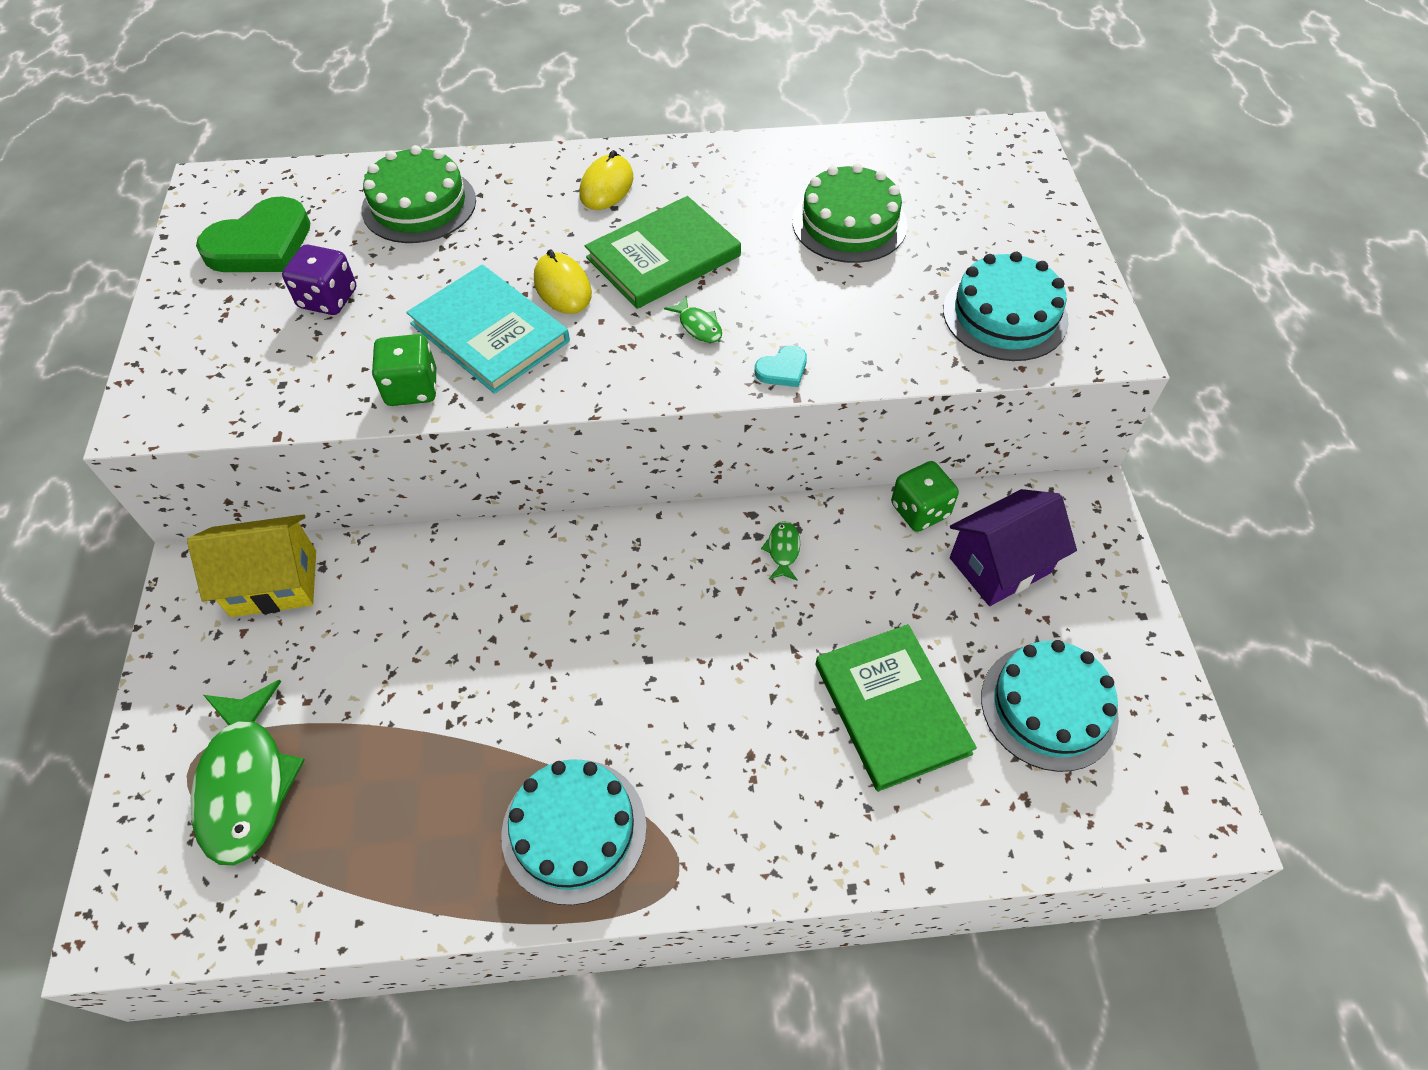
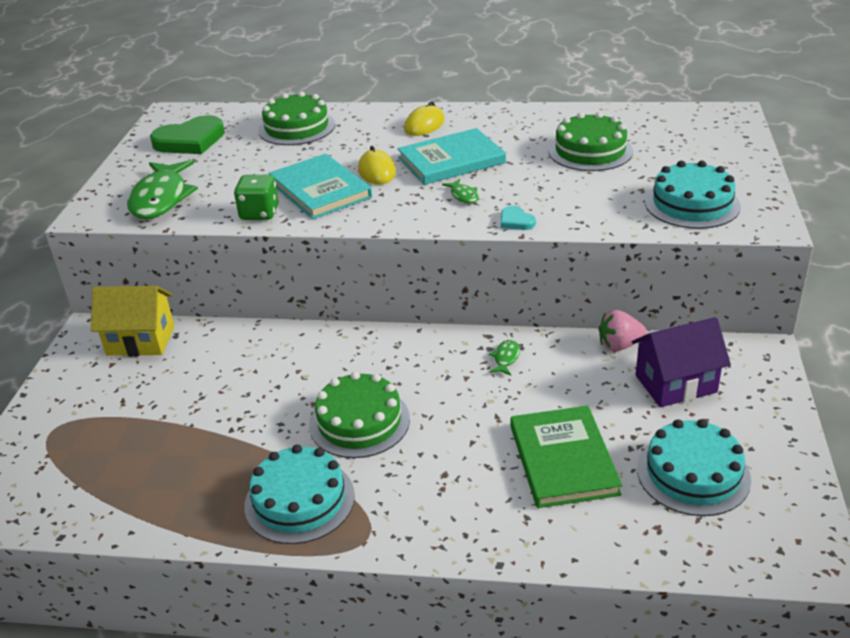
camera: 15 degrees right, 20 degrees down
green fish [190,680,305,865] -> green fish moved to [127,160,198,219]
purple dice [282,245,356,315] -> none
green book [585,196,741,309] -> turquoise book [397,128,506,185]
turquoise heart [755,345,807,387] -> turquoise heart turned 75 degrees clockwise [500,206,536,230]
green dice [891,461,959,532] -> pink strawberry [599,310,647,351]
none -> green cake [309,372,410,458]

